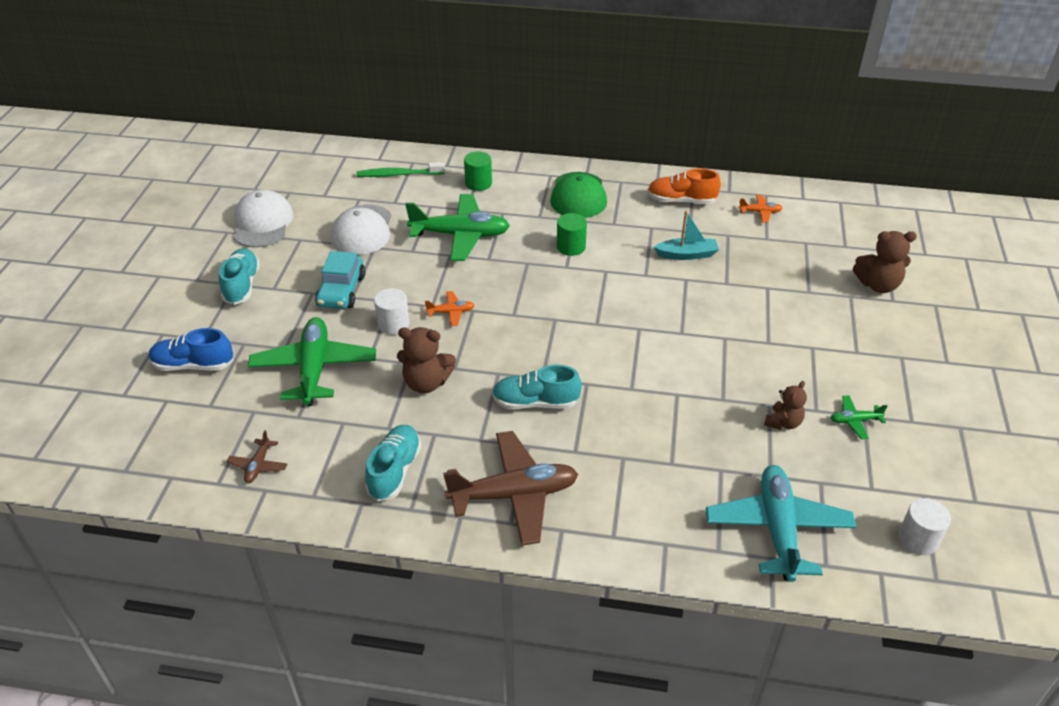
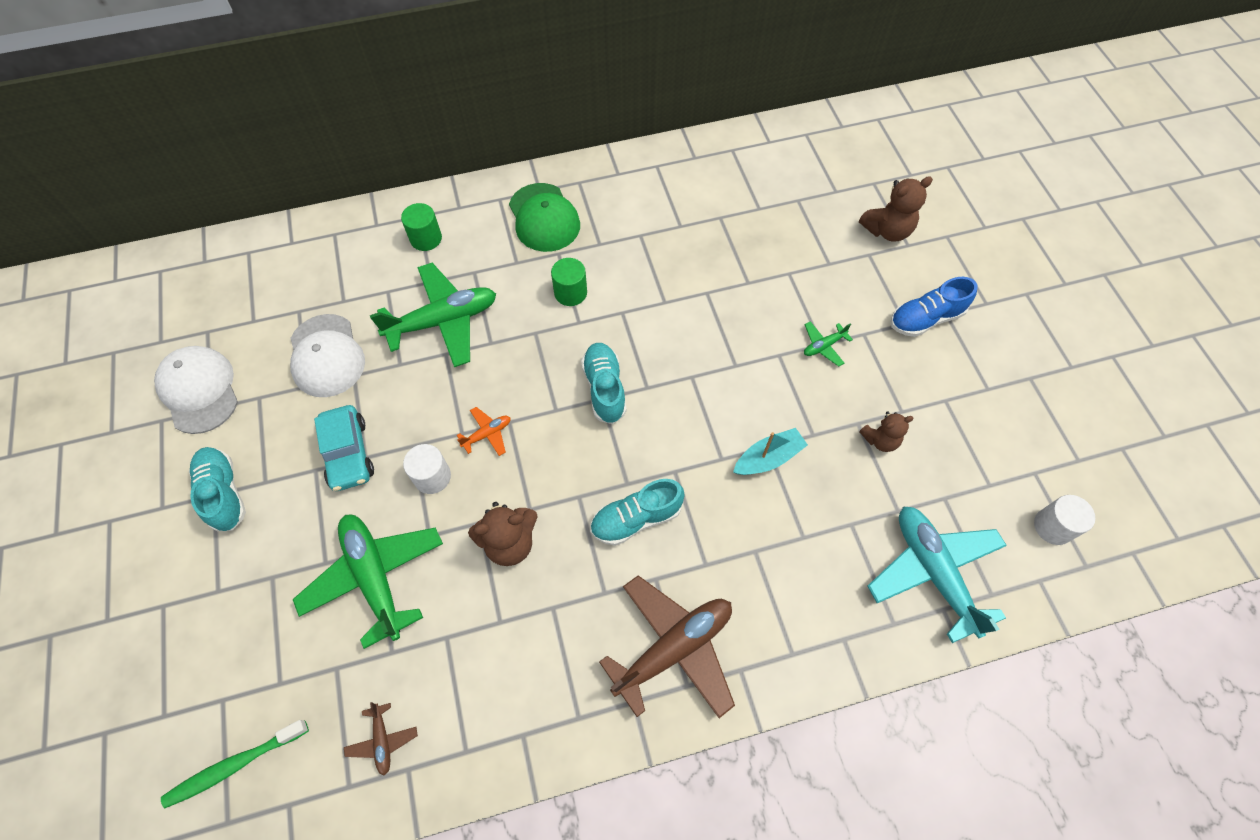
camera: 25 degrees left, 20 degrees up
blue shoe [149,328,233,371] -> blue shoe moved to [890,277,978,337]
green toothbrush [357,162,445,177] -> green toothbrush moved to [161,720,309,808]
turquoise shoe [365,425,422,501] -> turquoise shoe moved to [581,343,627,424]
orange shoe [647,168,721,204] -> none
turquoise boat [654,211,719,260] -> turquoise boat moved to [733,428,808,475]
orange plane [738,195,782,223] -> none
brown teddy bear [764,381,807,430] -> brown teddy bear turned 60 degrees clockwise [859,411,913,452]
green plane [831,395,888,439] -> green plane moved to [804,321,853,367]

